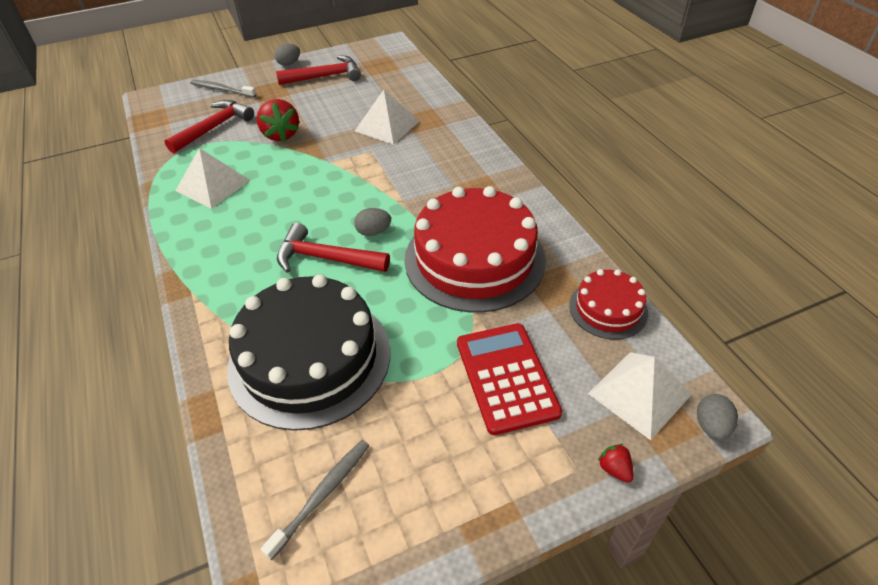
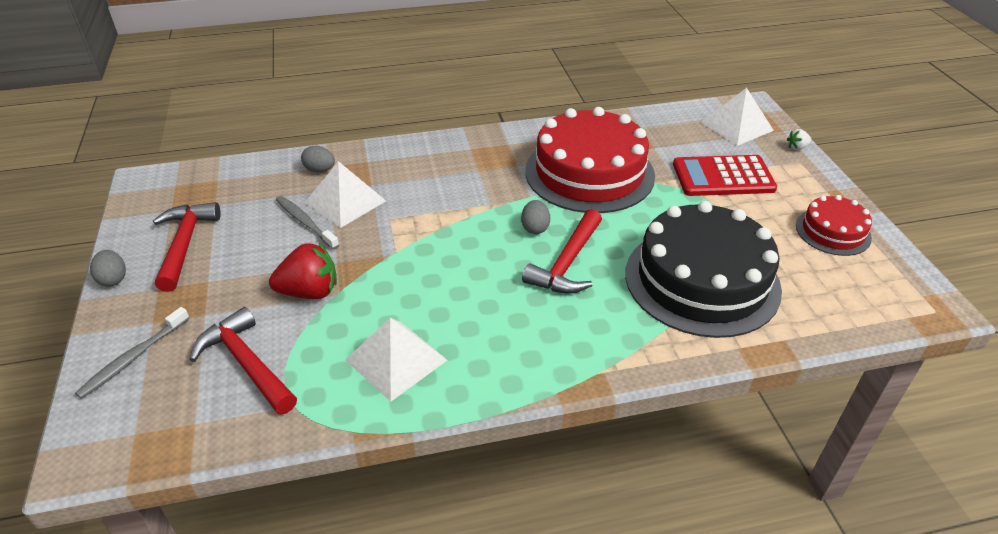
camera: 80 degrees left, 5 degrees down
grey toothbrush [261,440,370,560] -> grey toothbrush moved to [276,196,339,250]
red cake [569,269,648,339] -> red cake moved to [796,195,872,256]
red strawberry [598,444,634,483] -> white strawberry [786,129,811,150]
grey egg [697,394,738,441] -> grey egg moved to [301,145,335,172]

